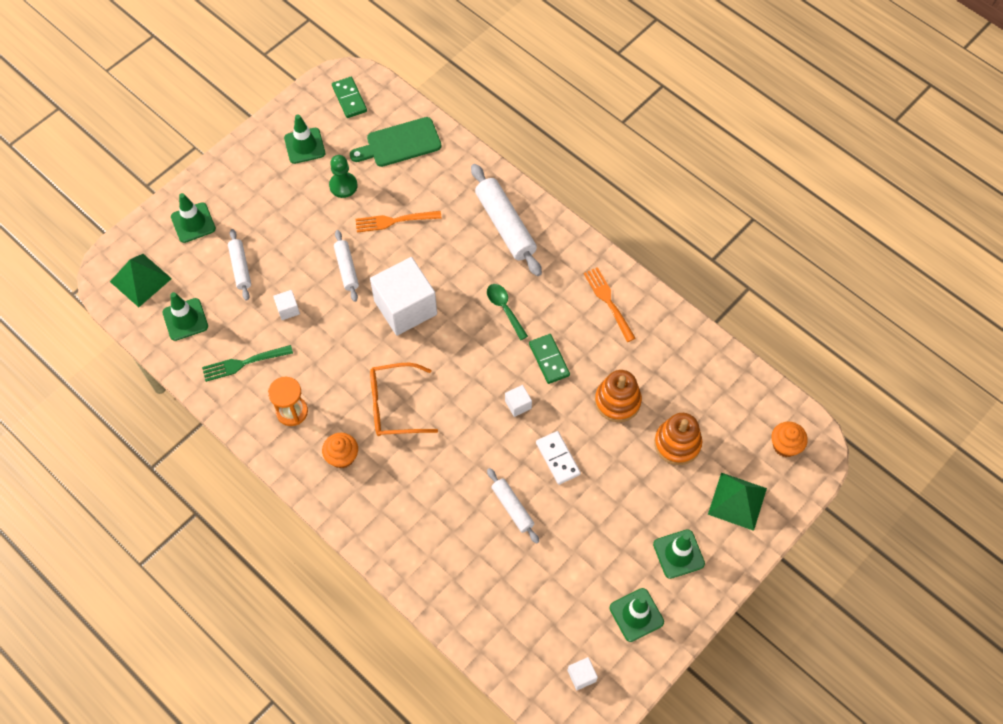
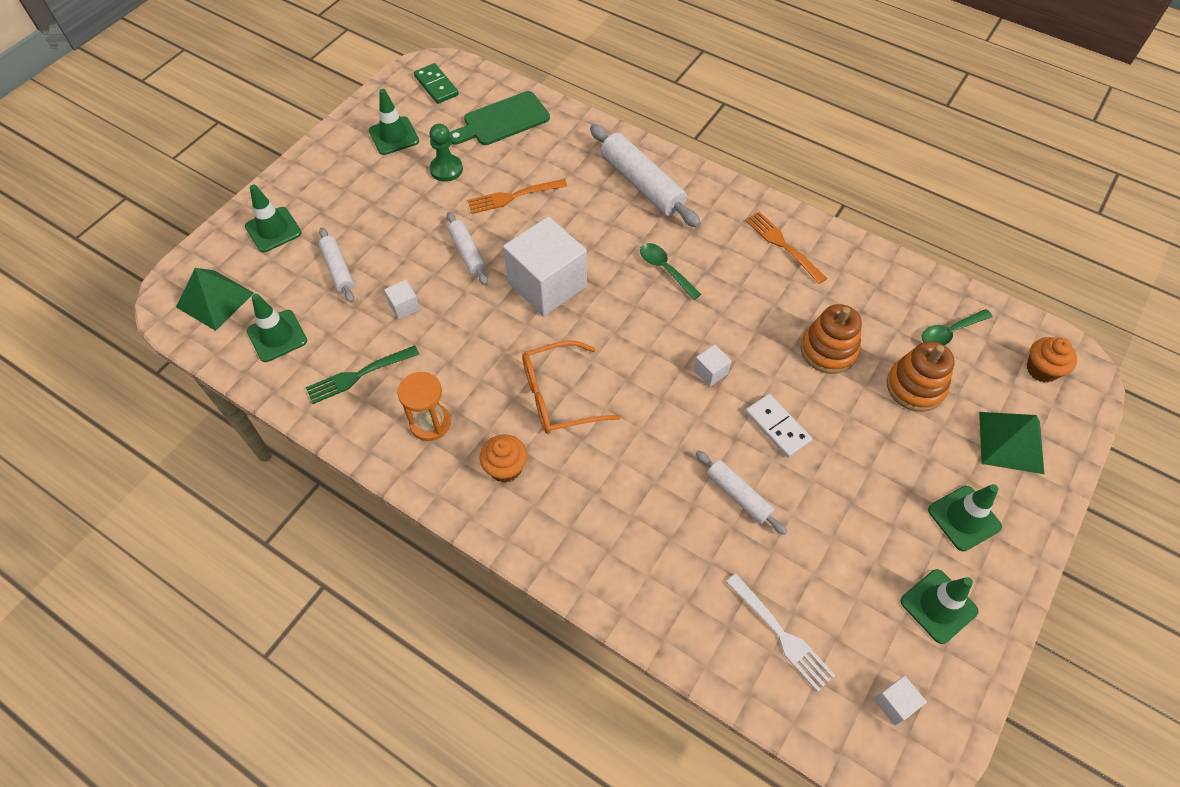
camera: 10 degrees left, 5 degrees down
green domino [529,334,570,384] -> none
none -> white fork [726,574,835,692]
none -> green spoon [921,309,993,345]

